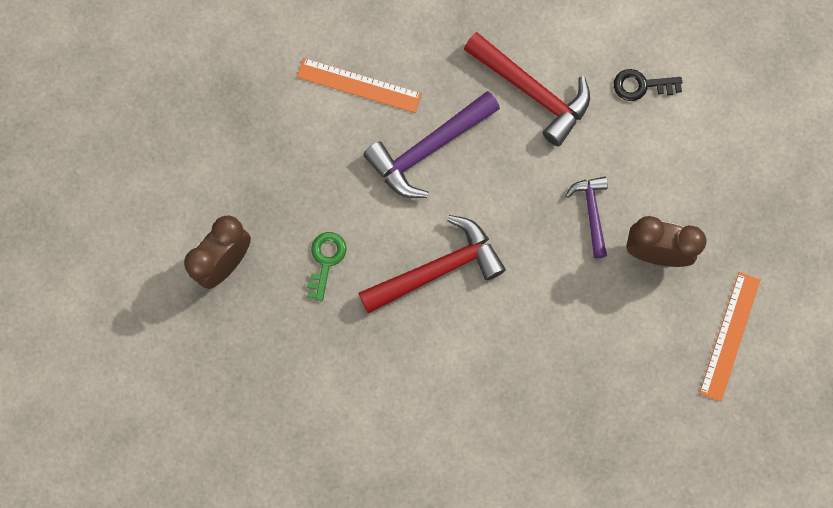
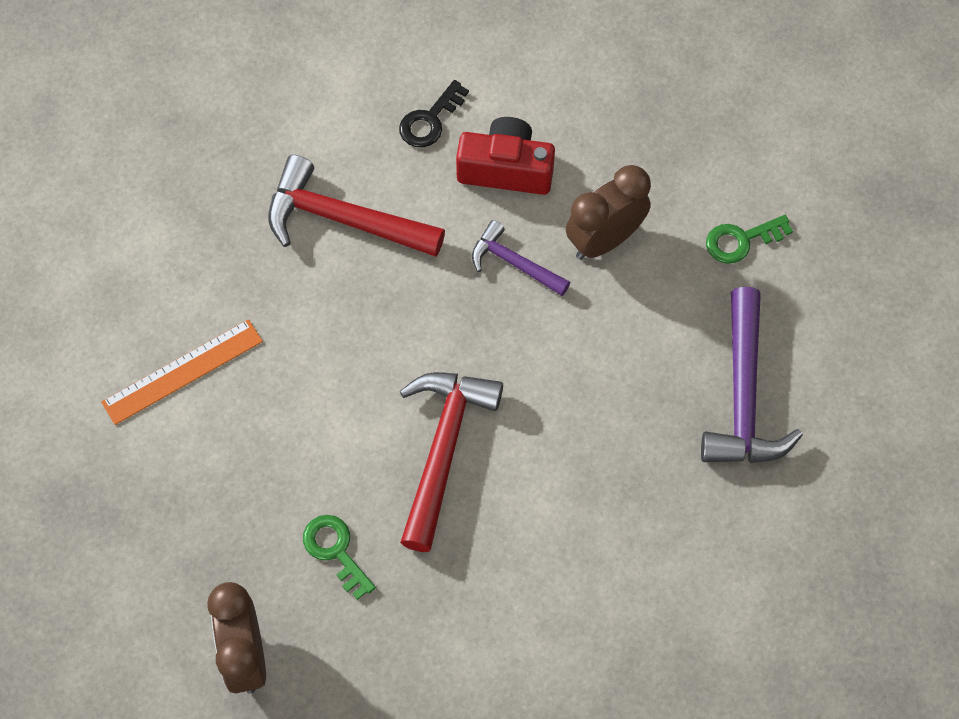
camera: 50 degrees left, 10 degrees down
purple hammer [363,91,500,198] -> purple hammer moved to [701,287,803,463]
red hammer [464,32,590,146] -> red hammer turned 150 degrees counterclockwise [268,155,445,257]
orange ruler [699,272,760,401] -> green key [706,215,793,264]
none -> red camera [456,117,555,195]

